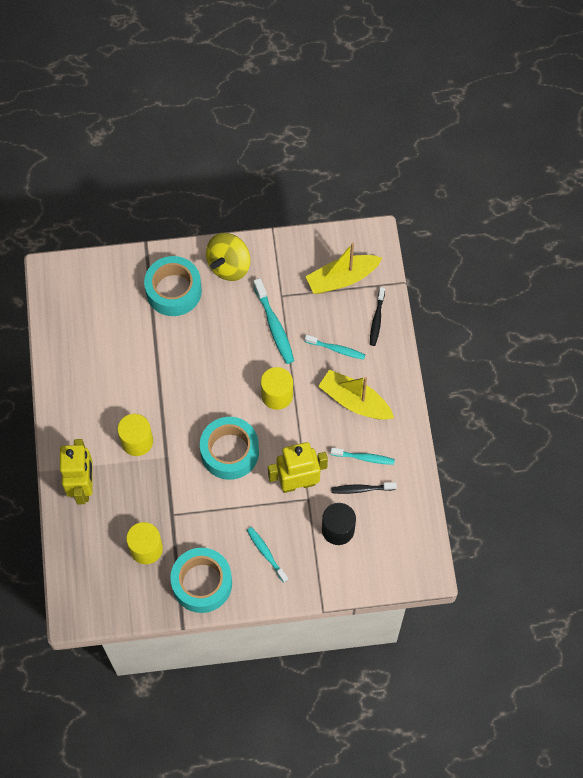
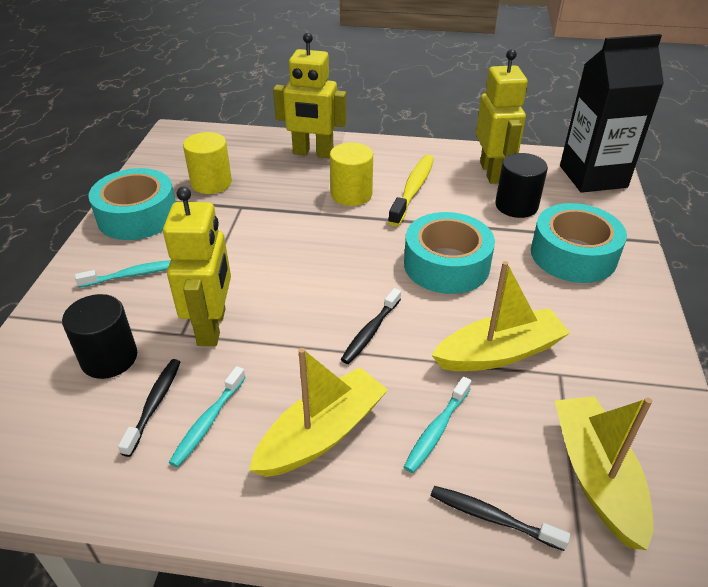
camera: 105 degrees right, 25 degrees down
turquoise tape [200,417,259,480] -> turquoise tape moved to [404,212,495,294]
yellow spinning top [206,233,251,281] -> none
turquoise toothbrush [253,278,294,364] -> yellow boat [431,261,570,371]
yellow cylinder [261,367,293,410] -> black toothbrush [341,288,401,364]
none -> yellow toothbrush [388,155,434,226]
none -> yellow robot [476,49,528,184]
none -> black cylinder [495,153,548,218]
none -> black carton [560,34,664,193]

